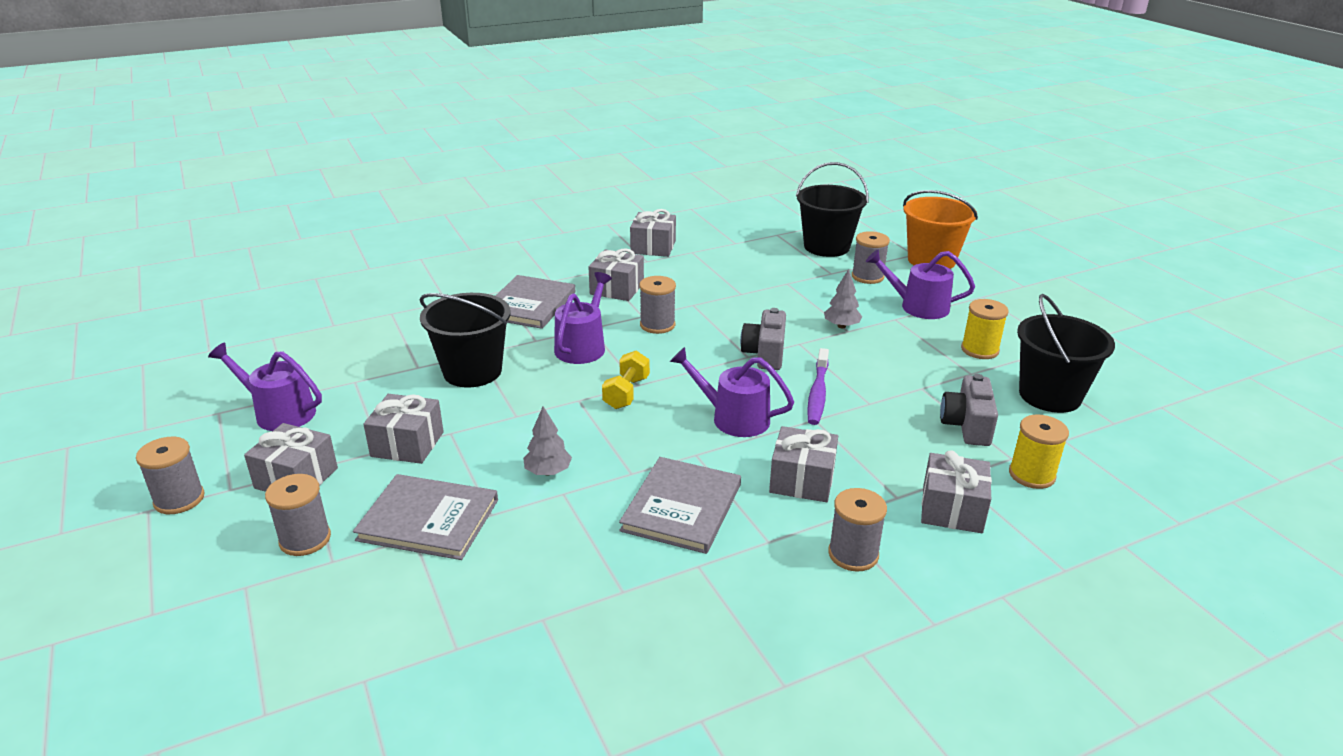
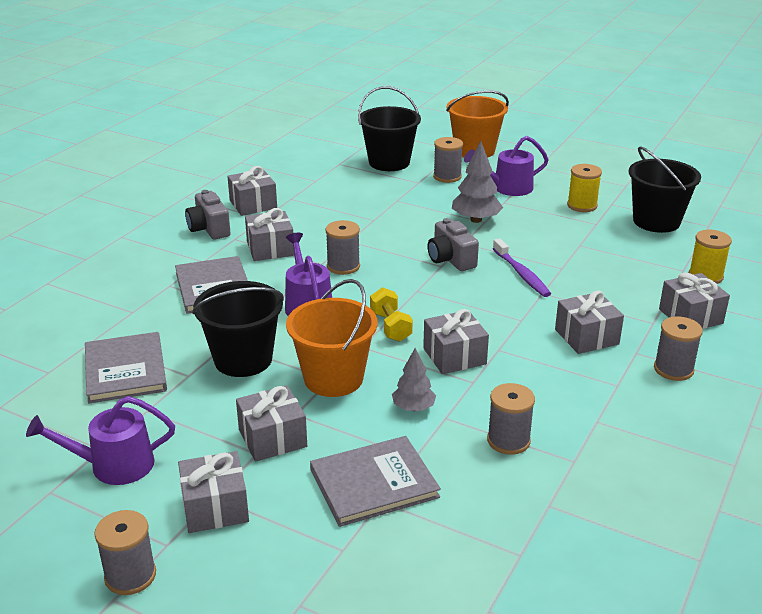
camera: 35 degrees left, 0 degrees up
grey spool [265,474,331,556] -> grey spool moved to [487,383,535,455]
grey book [619,457,741,554] -> grey book moved to [85,332,167,403]
purple watering can [670,347,794,437] -> none
grey tree [824,269,862,328] -> grey tree [452,141,503,223], size x1.55
grey camera [940,374,998,446] -> grey camera moved to [185,190,231,239]
none -> orange bucket [286,279,377,397]
none -> grey gift [423,309,489,374]

